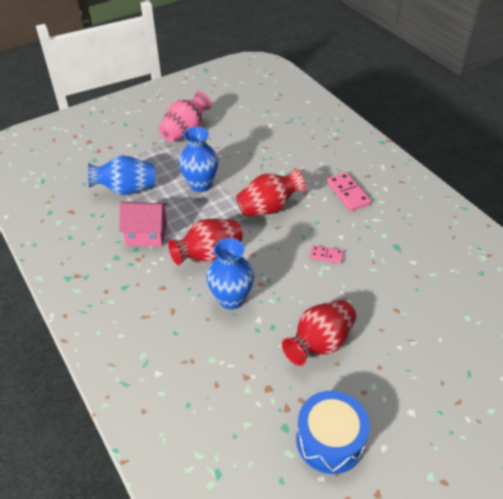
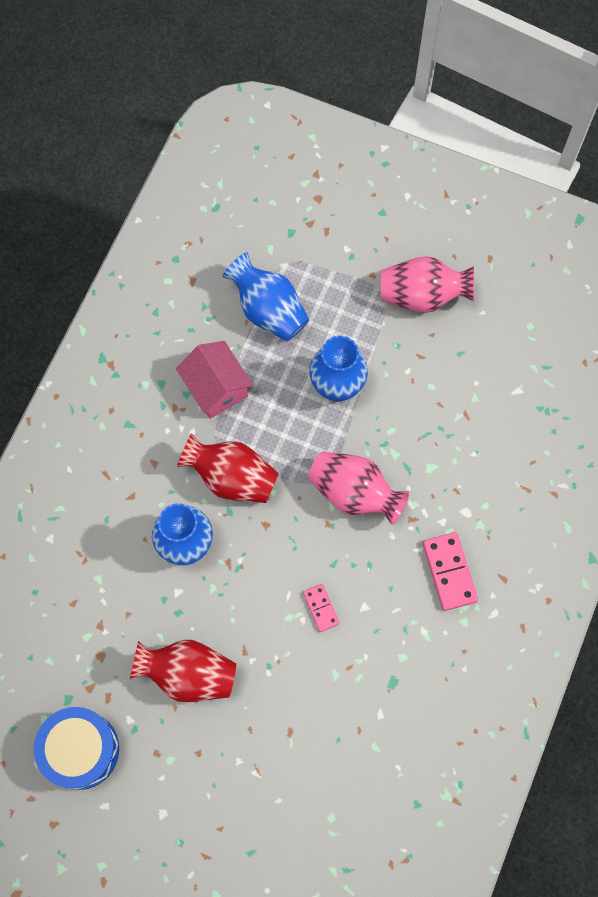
camera: 55 degrees right, 25 degrees up
red vase [236,168,306,216] -> pink vase [308,451,409,525]
pink domino [326,172,371,211] -> pink domino turned 45 degrees counterclockwise [423,532,478,611]

